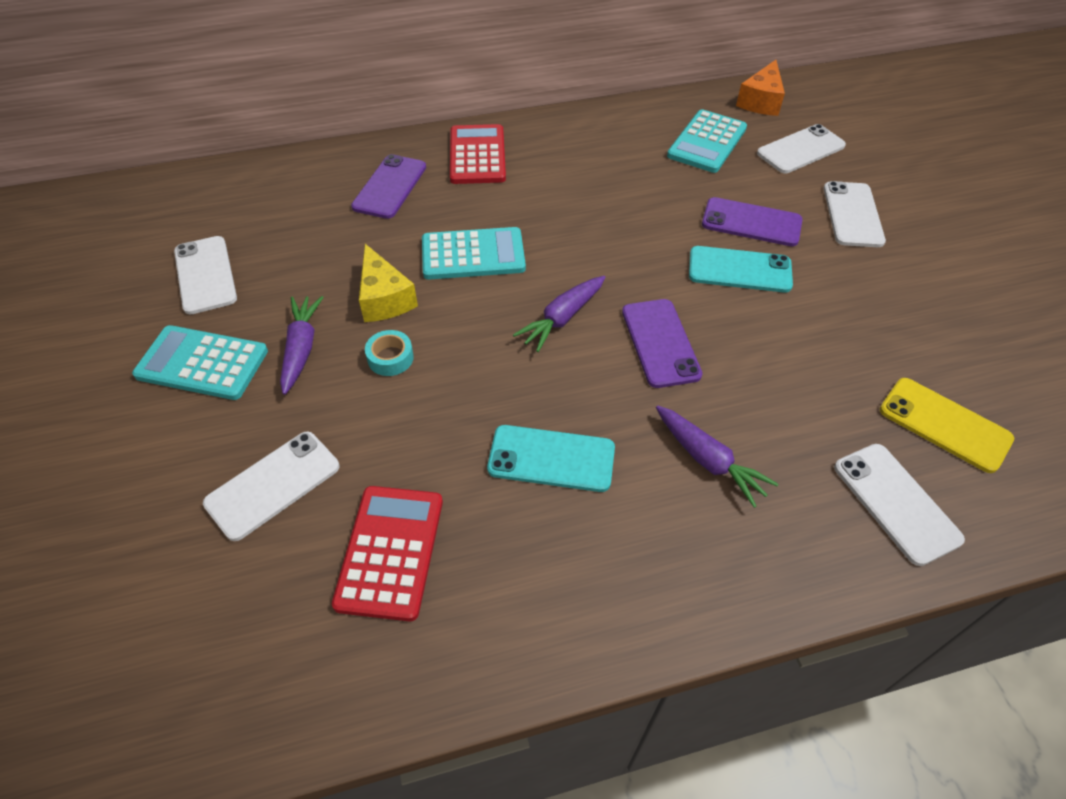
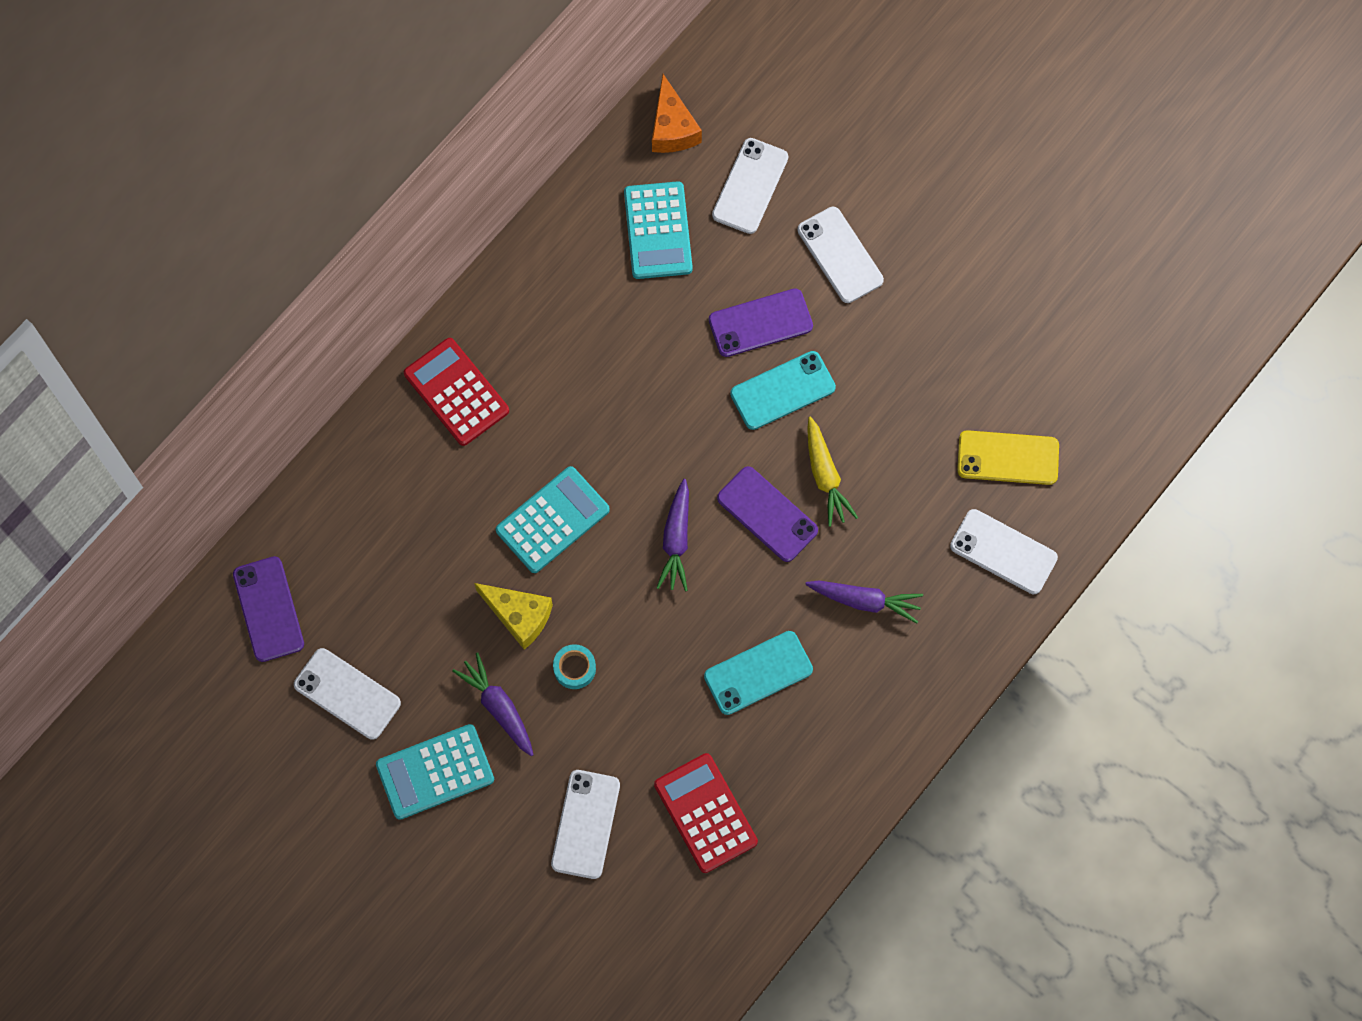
camera: 35 degrees left, 20 degrees up
purple phone [351,154,426,219] -> purple phone moved to [233,556,304,662]
none -> yellow carrot [807,416,858,527]

